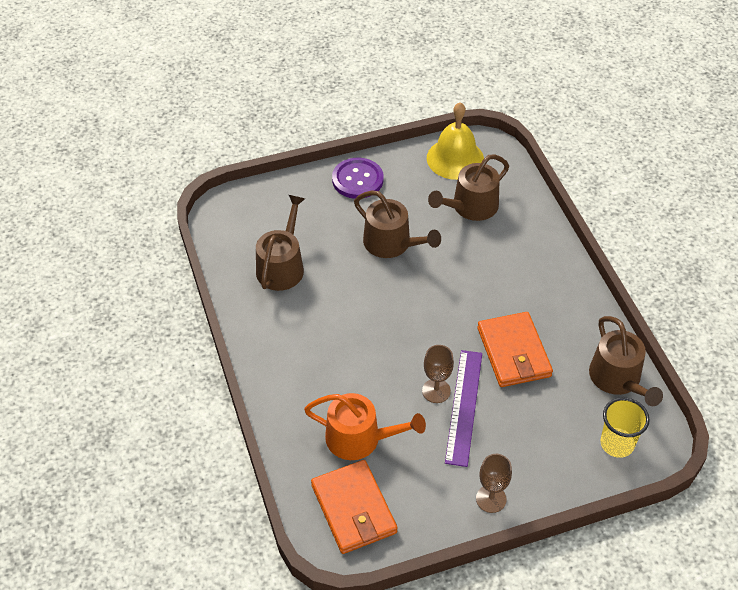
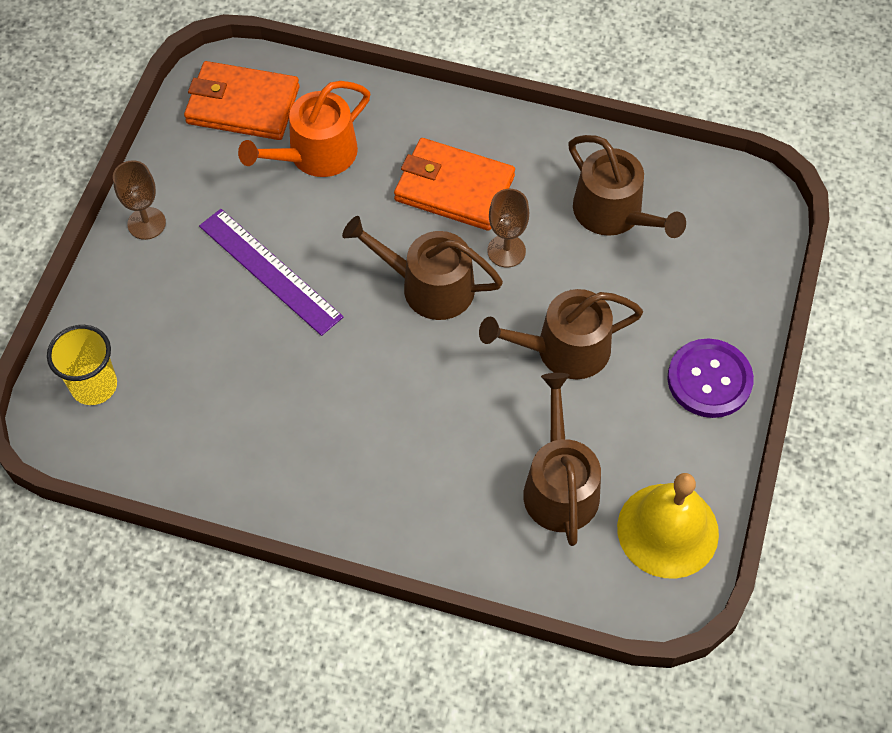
camera: 125 degrees right, 10 degrees up
brown goblet [422,345,454,403] -> brown goblet moved to [487,189,529,268]
orange wallet [477,312,553,387] -> orange wallet moved to [394,138,515,231]
brown watering can [589,316,663,406] -> brown watering can moved to [342,216,503,320]

